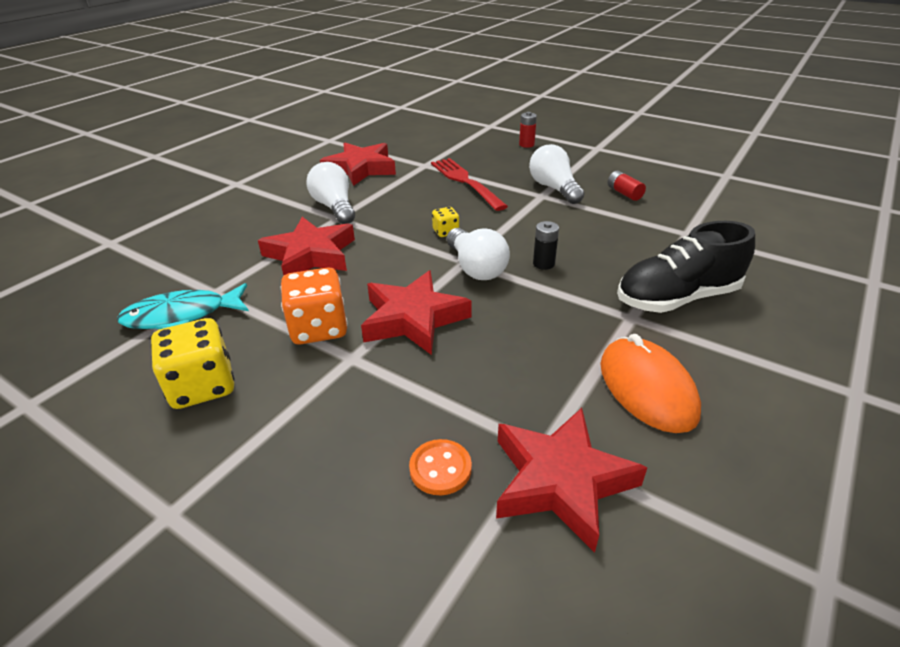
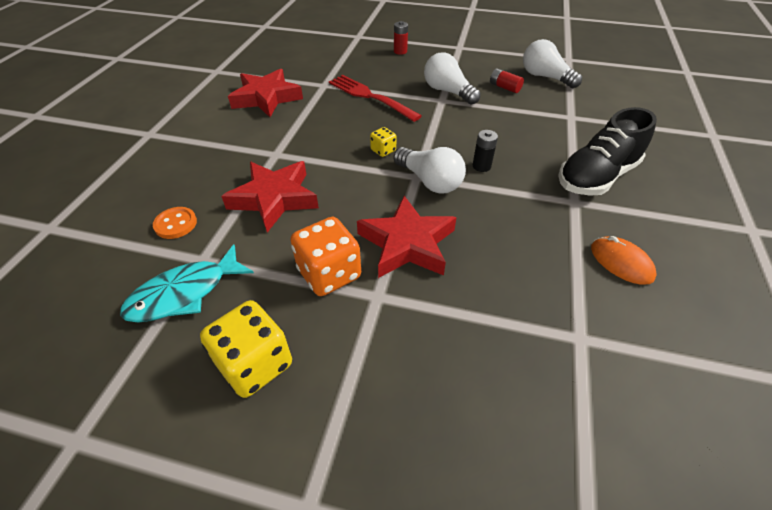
camera: 20 degrees left, 10 degrees up
white light bulb [307,162,355,224] -> white light bulb moved to [523,39,582,88]
orange button [409,439,472,495] -> orange button moved to [153,207,197,239]
red star [496,408,647,553] -> none
orange mouse [600,334,701,433] -> orange mouse [591,236,657,285], size x0.66

